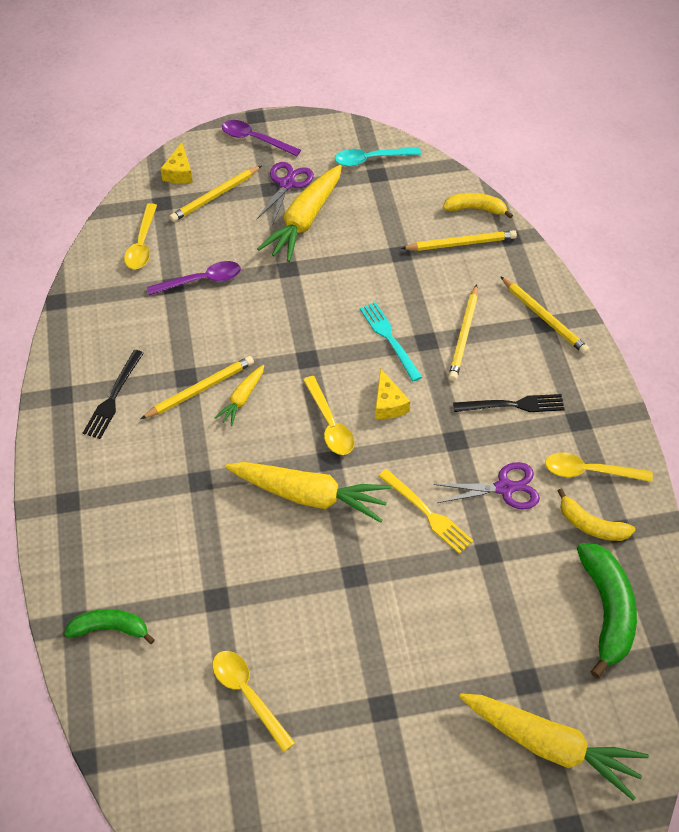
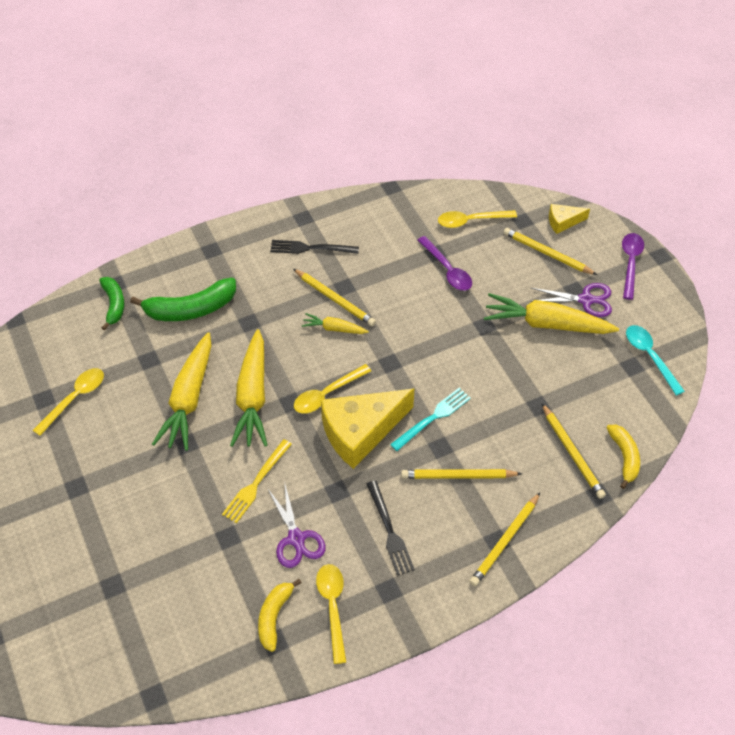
camera: 75 degrees right, 0 degrees up
yellow cheese [375,368,410,419] -> yellow cheese [321,389,414,469], size x2.09
yellow carrot [459,693,649,801] -> yellow carrot moved to [152,332,211,451]
green banana [577,543,637,678] -> green banana moved to [130,278,236,321]

